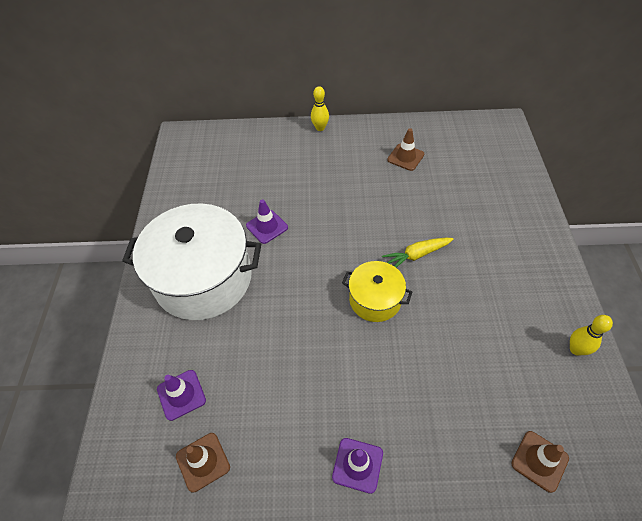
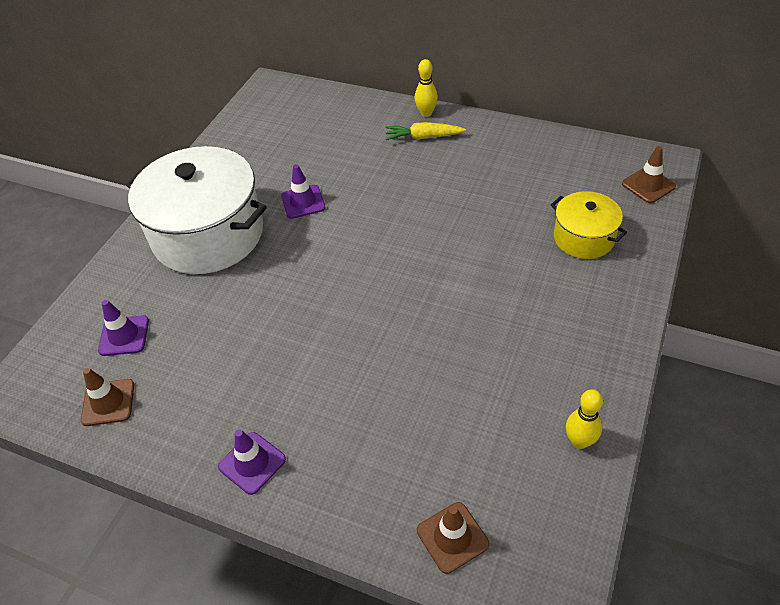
camera: 25 degrees right, 5 degrees down
yellow pot [342,261,412,322] -> yellow pot moved to [551,191,627,259]
yellow carrot [382,238,453,268] -> yellow carrot moved to [386,122,466,140]
brown traffic cone [387,128,424,171] -> brown traffic cone moved to [622,146,676,203]

